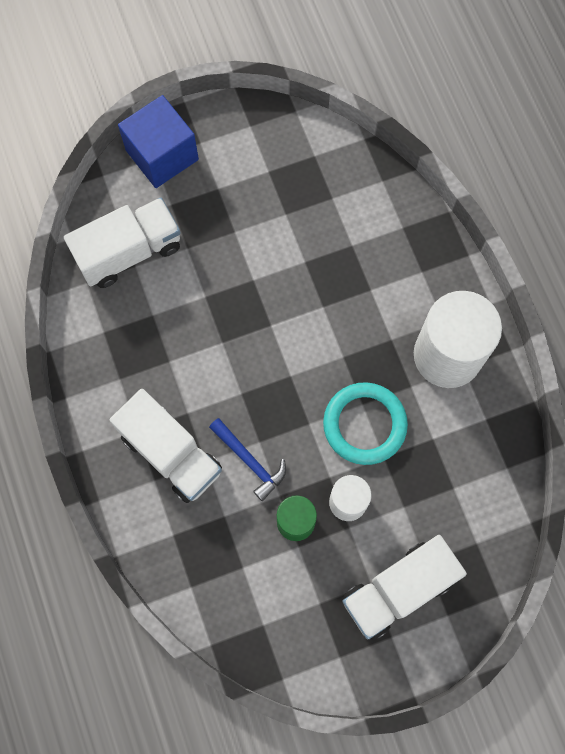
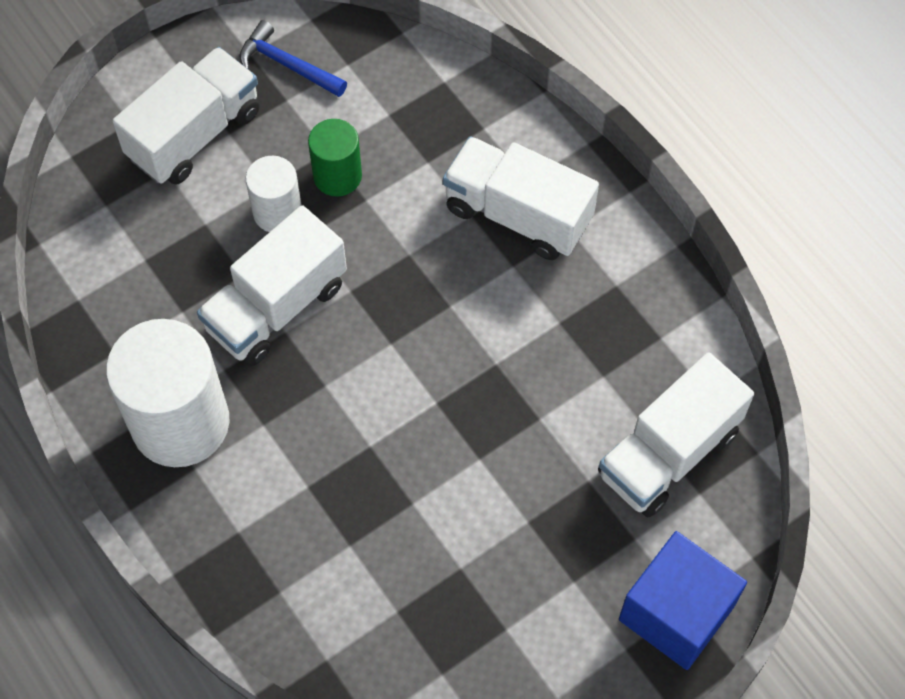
camera: 165 degrees right, 10 degrees down
blue hammer [209,418,286,501] -> blue hammer moved to [239,20,347,97]
turquoise ring [323,382,408,465] -> white truck [197,205,347,366]

